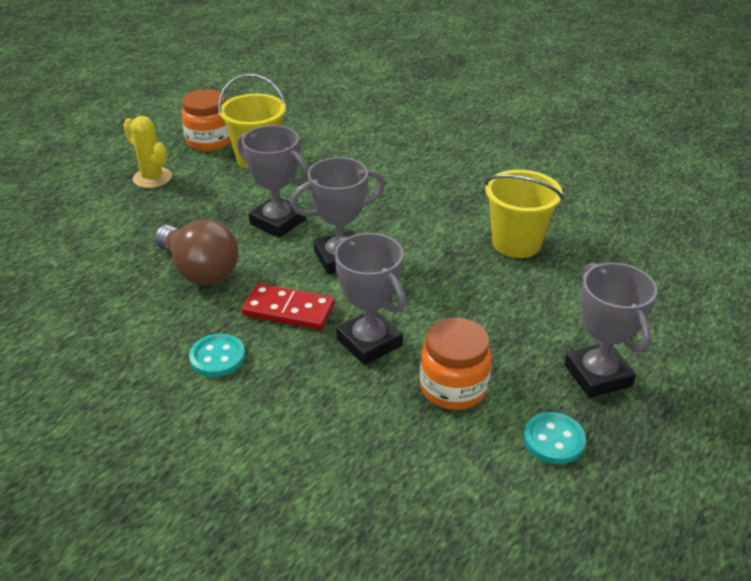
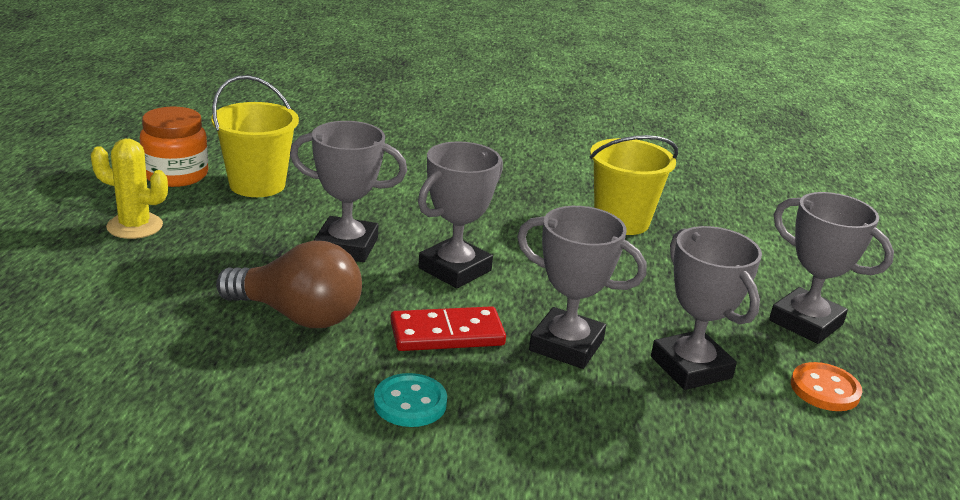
camera: 30 degrees left, 10 degrees down
orange jar [420,318,492,410] -> grey trophy [651,226,762,390]
turquoise button [523,412,586,464] -> orange button [791,362,862,411]

